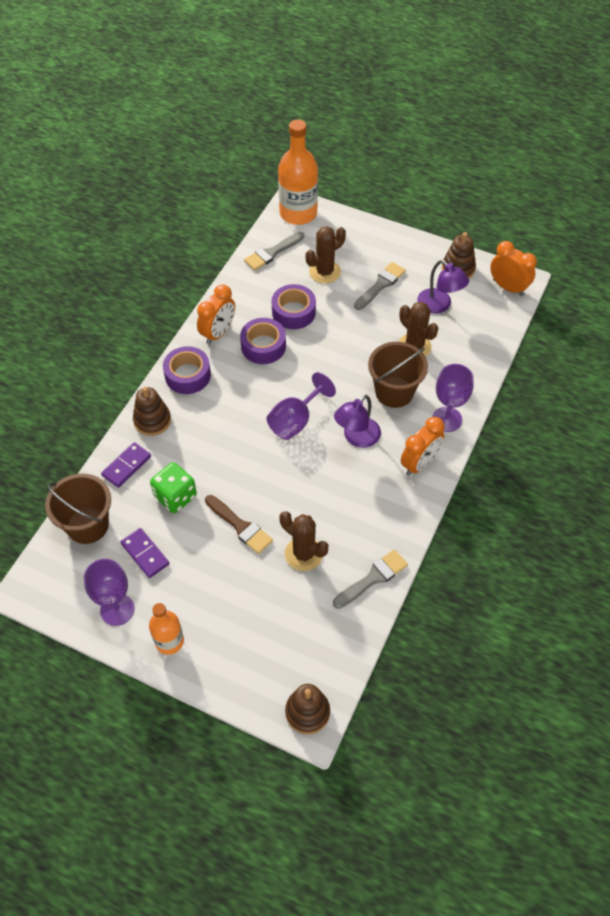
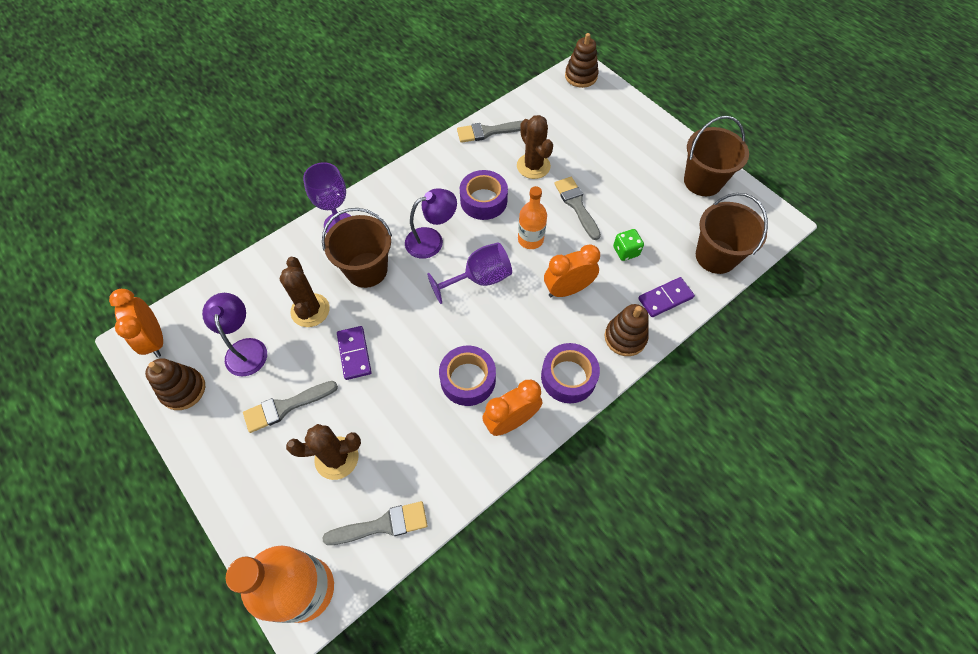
camera: 155 degrees left, 5 degrees up
purple goblet [84,559,135,626] -> brown bucket [684,116,749,196]
purple domino [121,528,169,578] -> purple domino moved to [337,326,371,380]
orange bottle [149,603,184,655] -> orange bottle moved to [518,186,547,249]
green dice [150,462,197,513] -> green dice [613,229,644,261], size x0.65
brown brush [205,495,273,554] -> grey brush [554,177,601,240]
purple tape [272,284,316,329] -> purple tape moved to [460,170,508,220]
orange clock [401,417,445,476] -> orange clock moved to [544,244,600,297]

